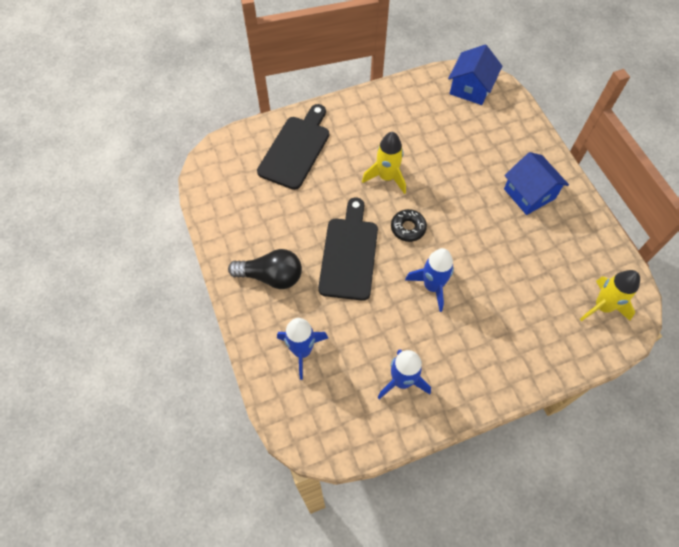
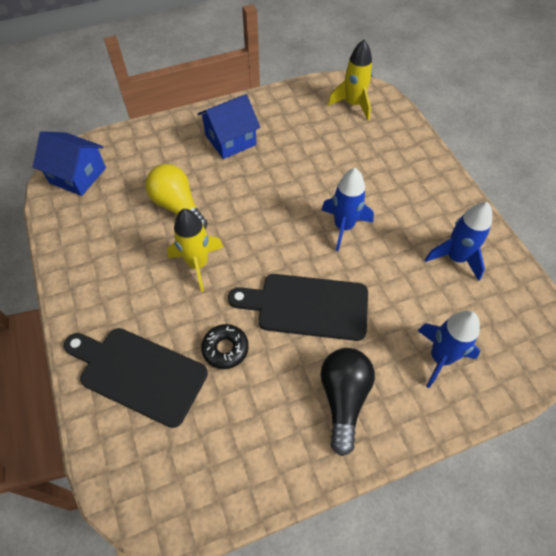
camera: 90 degrees left, 5 degrees down
black donut [391,209,427,242] -> black donut moved to [201,324,249,369]
none -> yellow light bulb [146,164,208,229]

